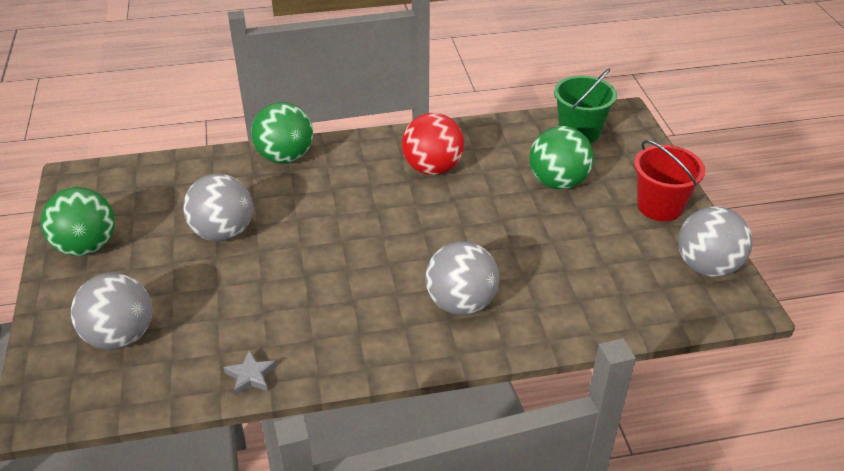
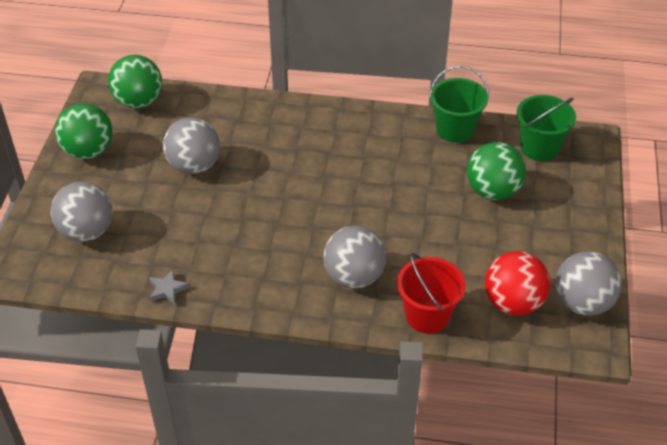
camera: 20 degrees right, 5 degrees up
green ball [251,102,313,164] -> green ball moved to [108,55,162,108]
red ball [402,113,464,175] -> red ball moved to [485,251,550,316]
red bucket [634,140,705,221] -> red bucket moved to [397,253,466,334]
none -> green bucket [429,65,489,143]

